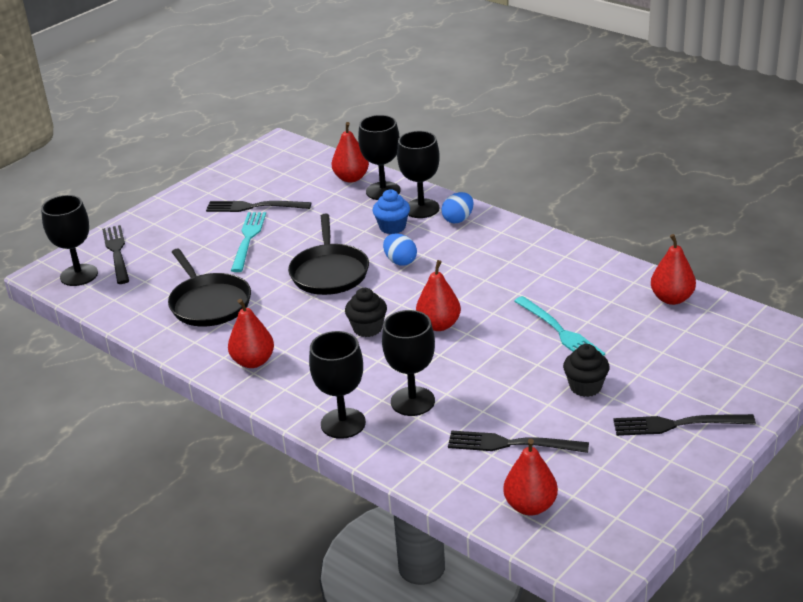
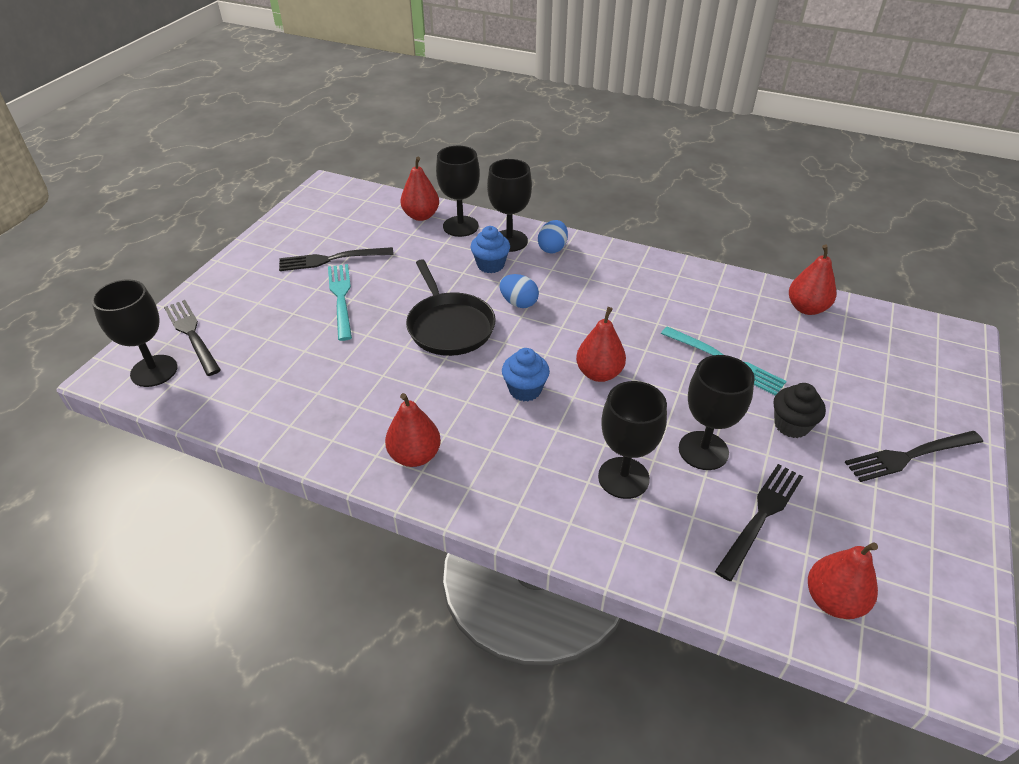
camera: 20 degrees left, 10 degrees up
black pan [168,248,251,327] -> none
black goblet [309,331,366,439] -> black goblet moved to [679,355,755,470]
black cupcake [345,288,387,337] -> blue cupcake [502,348,550,401]
black fork [448,430,589,453] -> black fork turned 135 degrees clockwise [715,464,803,581]

